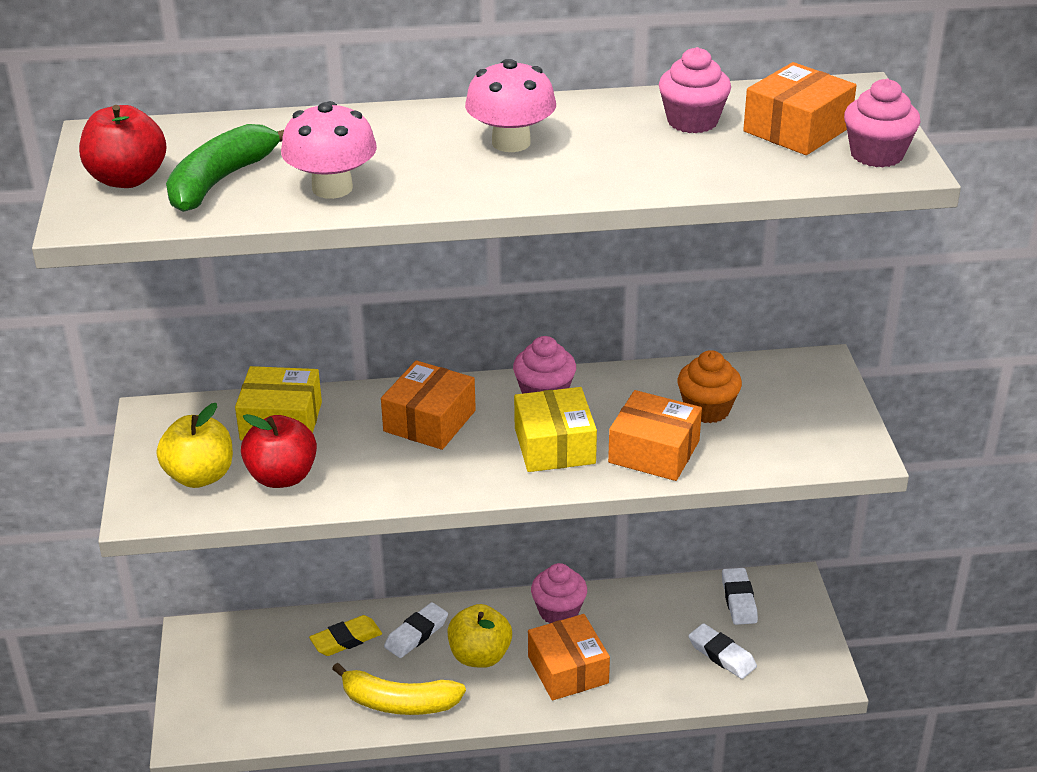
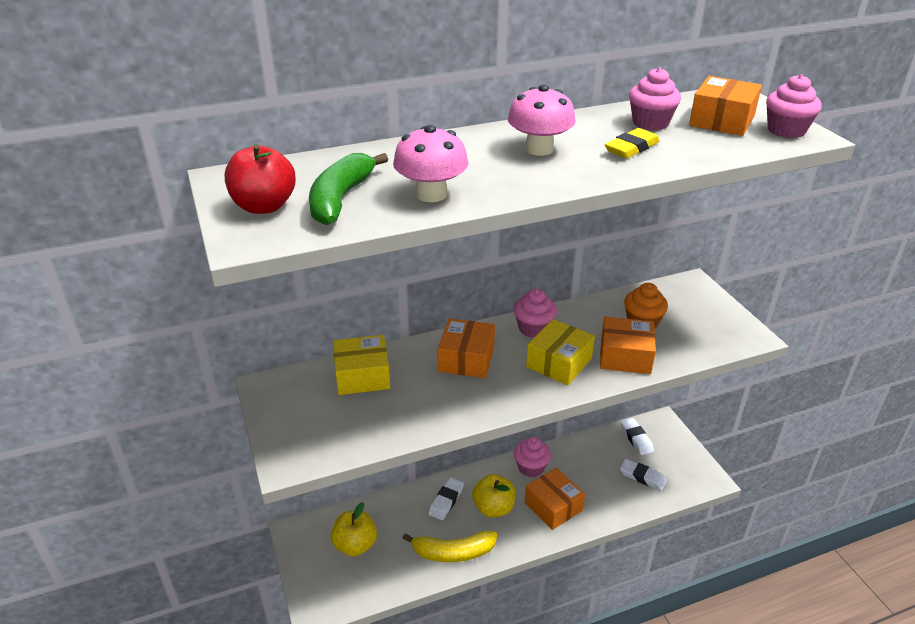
camera: 15 degrees left, 0 degrees up
yellow apple [157,403,233,488] -> yellow apple moved to [331,502,377,556]
red apple [241,414,317,488] -> none
yellow eraser [309,615,382,656] -> yellow eraser moved to [605,128,660,158]
yellow box [514,387,597,472] -> yellow box turned 60 degrees clockwise [526,319,595,385]

